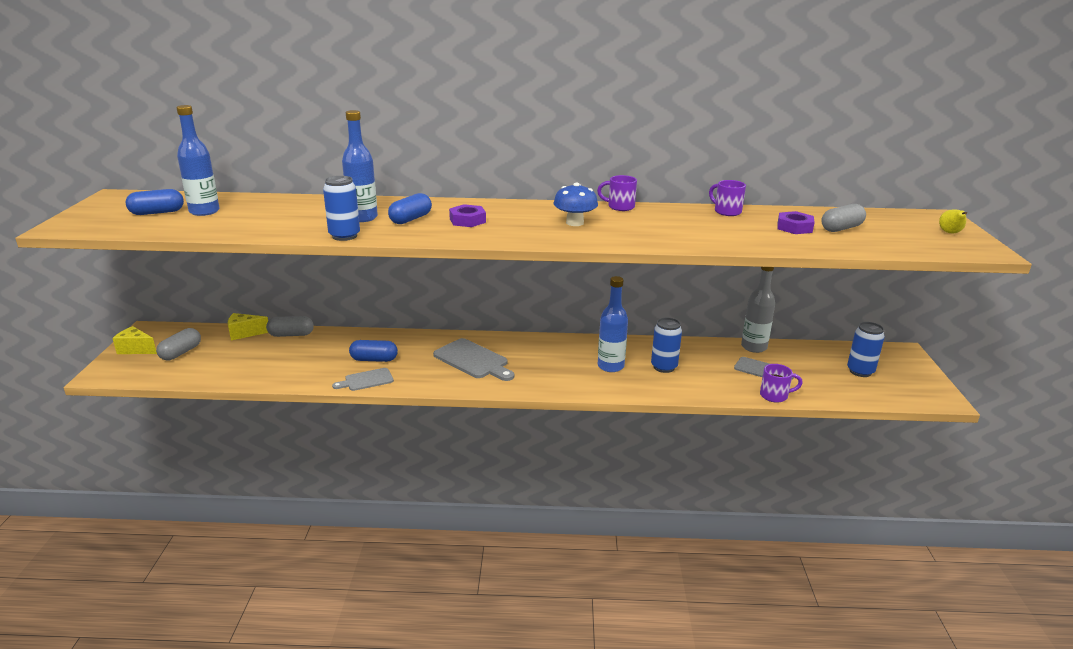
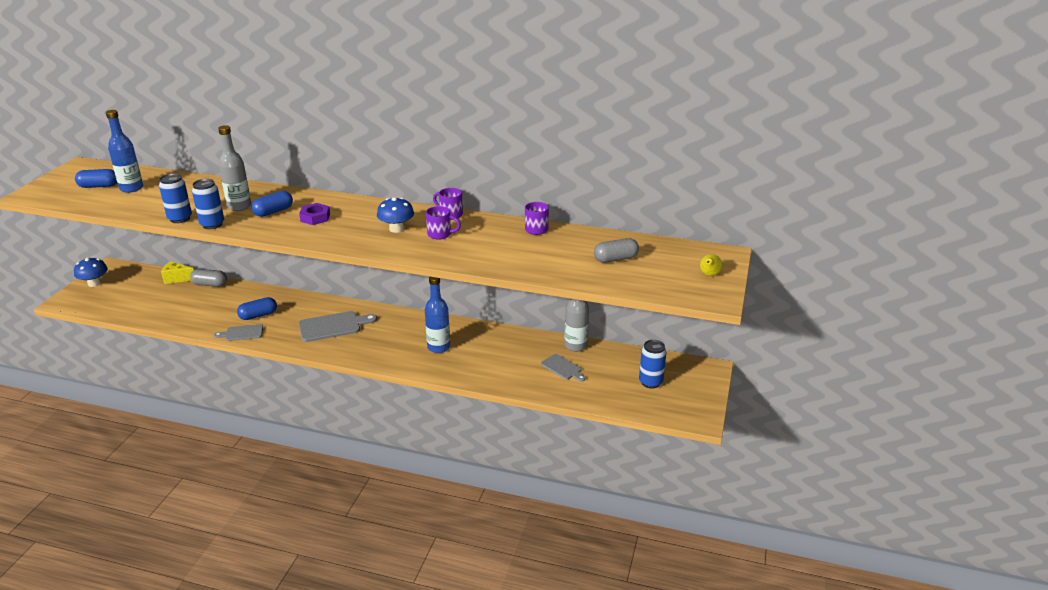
camera: 15 degrees right, 5 degrees up
yellow cheese [112,326,157,354] -> blue mushroom [74,257,108,287]
grey capsule [156,328,201,360] -> none
blue bottle [342,110,378,222] -> grey bottle [218,125,251,211]
blue capsule [349,340,398,362] -> blue capsule turned 45 degrees counterclockwise [237,297,277,320]
grey cutting board [433,338,514,381] -> grey cutting board turned 75 degrees counterclockwise [298,311,377,342]
blue can [651,318,682,373] -> blue can moved to [159,173,192,223]
purple mug [760,364,803,403] -> purple mug moved to [426,206,461,240]
purple nut [777,211,815,234] -> none

